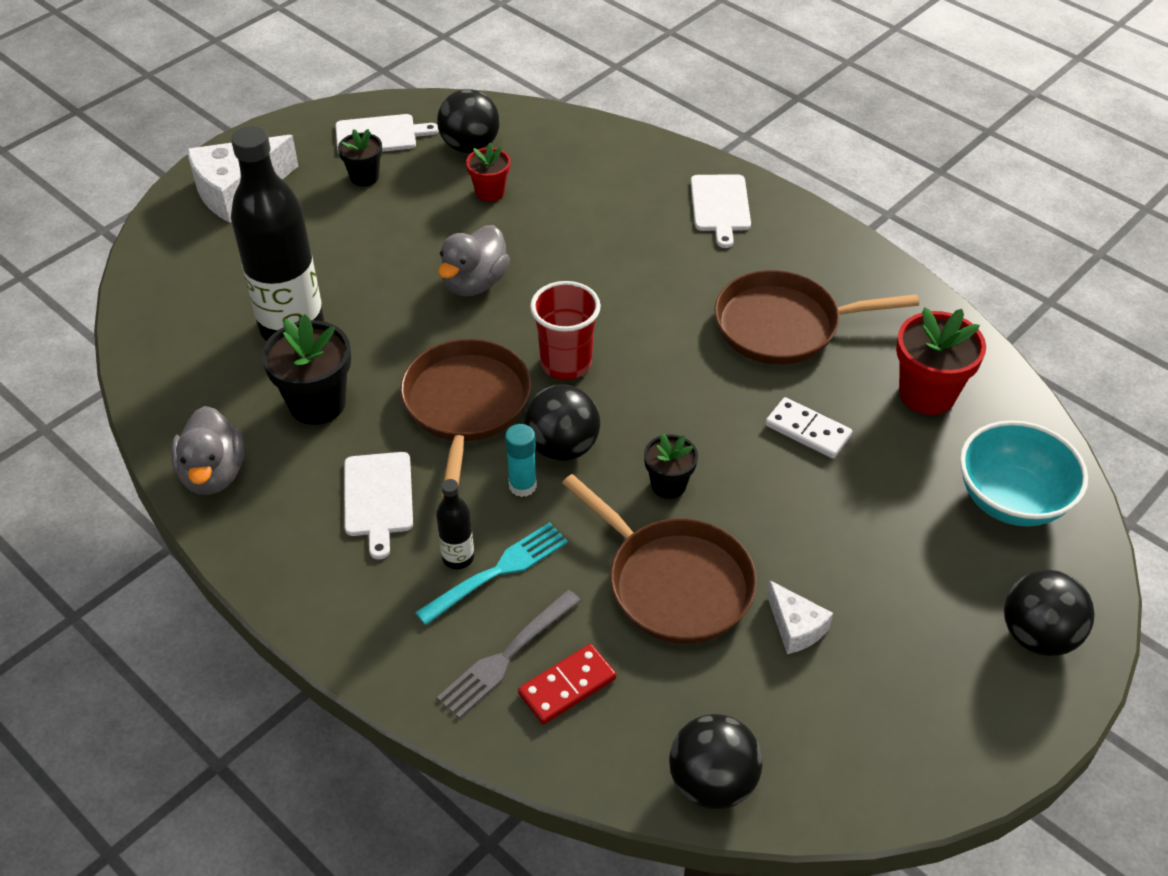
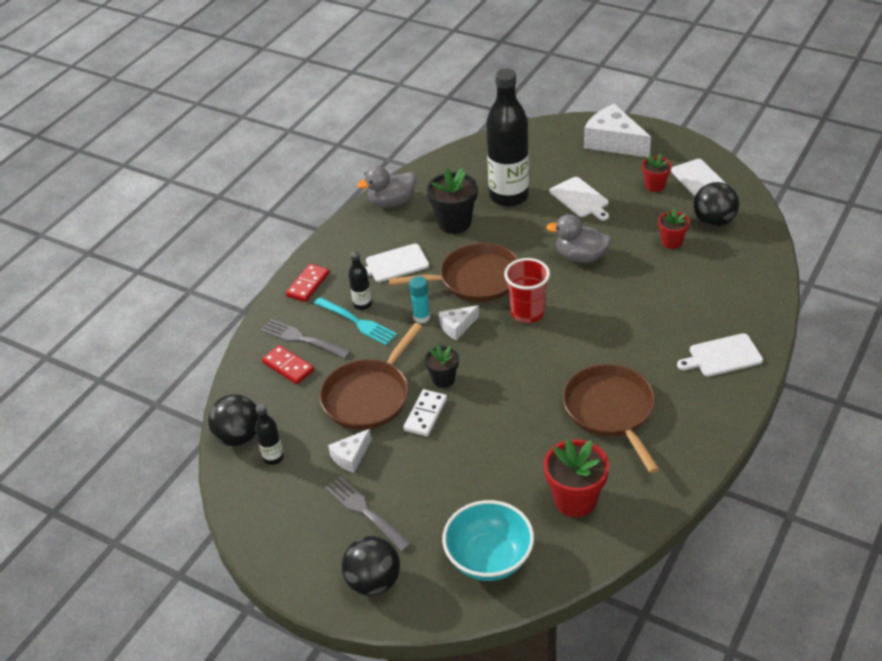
camera: 80 degrees right, 5 degrees down
black flower pot [338,129,382,186] -> red flower pot [642,154,672,192]
black ball [524,384,600,461] -> white cheese [439,305,479,340]
white domino [765,397,852,458] -> white domino moved to [403,389,447,436]
none -> black bottle [255,404,284,465]
none -> red domino [286,264,330,302]
none -> grey fork [325,476,411,552]
none -> white cutting board [550,177,609,221]

